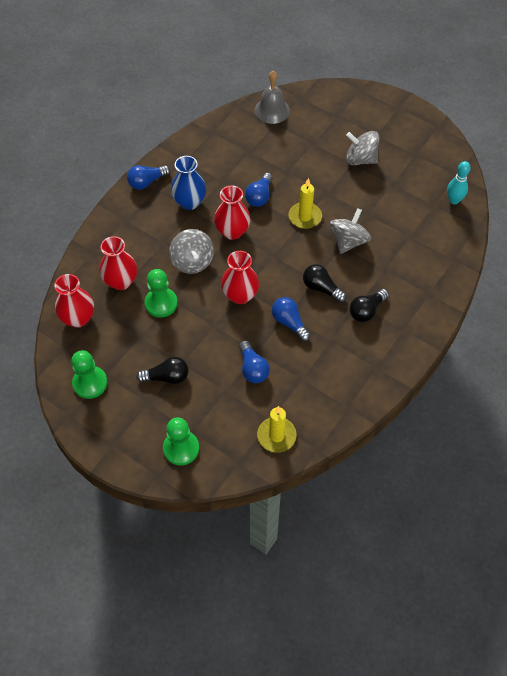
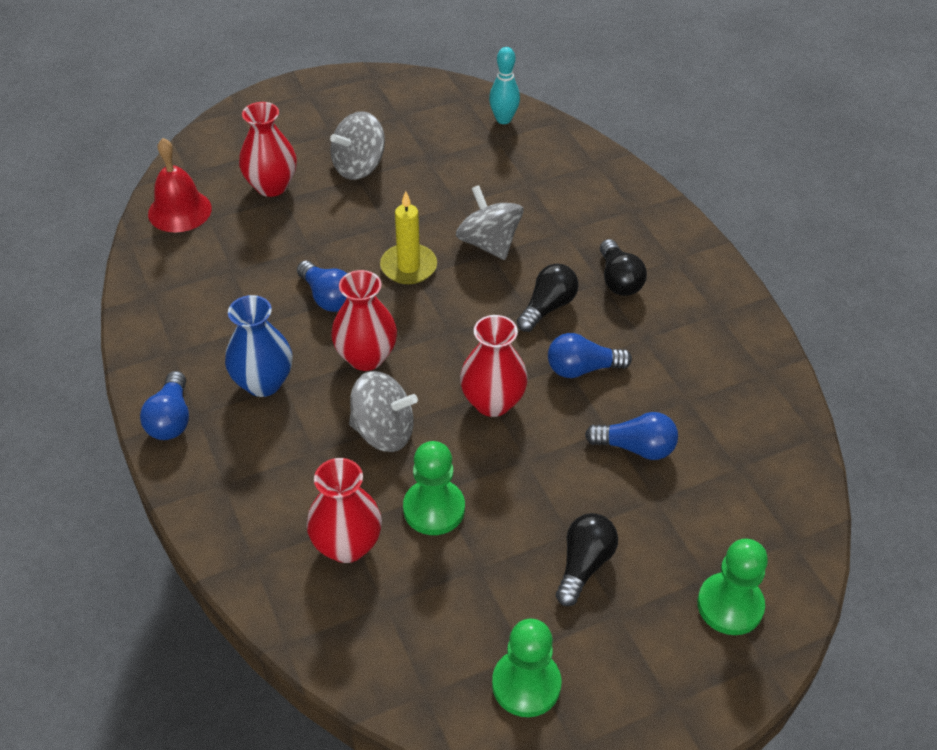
camera: 60 degrees left, 10 degrees down
red vase [54,274,94,327] -> red vase moved to [239,102,297,197]
grey bell [254,71,290,124] -> red bell [148,138,212,233]
yellow candle [257,406,297,453] -> none
black light bulb [303,264,346,303] -> black light bulb turned 150 degrees clockwise [517,263,578,332]

